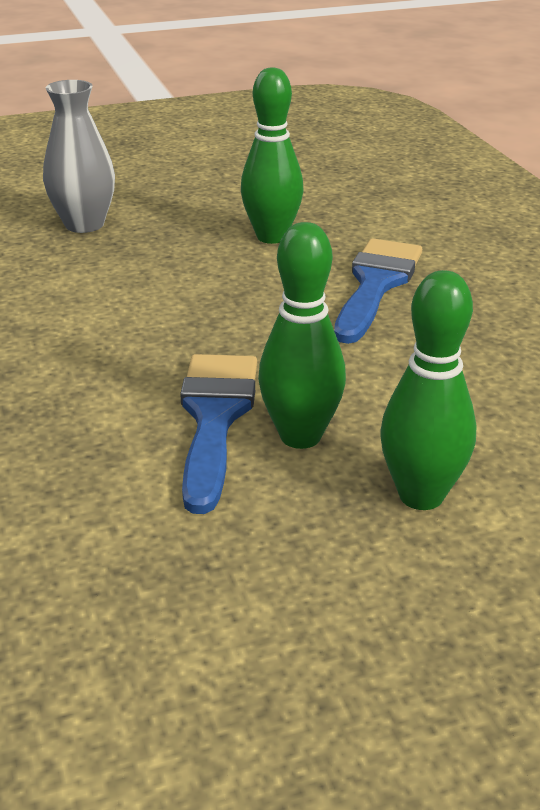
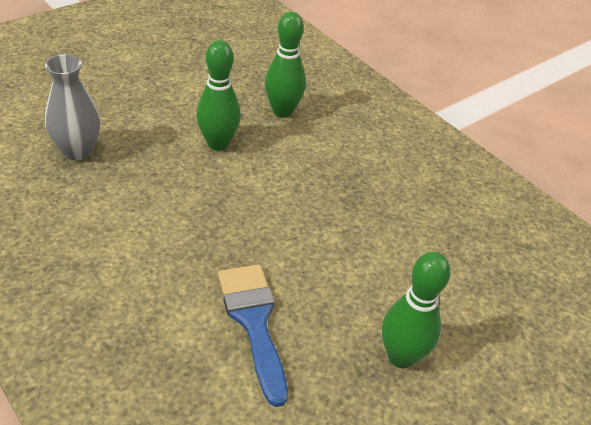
camera: 25 degrees left, 10 degrees up
green bowling pin [258,222,346,449] -> green bowling pin moved to [265,11,306,118]
blue brush [334,238,422,344] -> none

